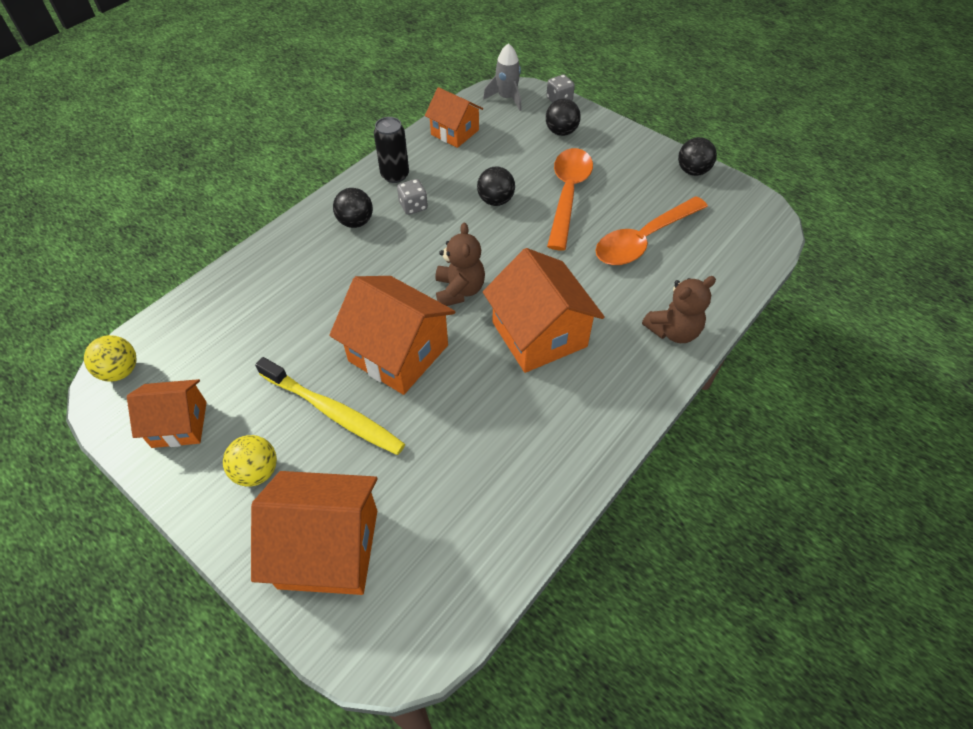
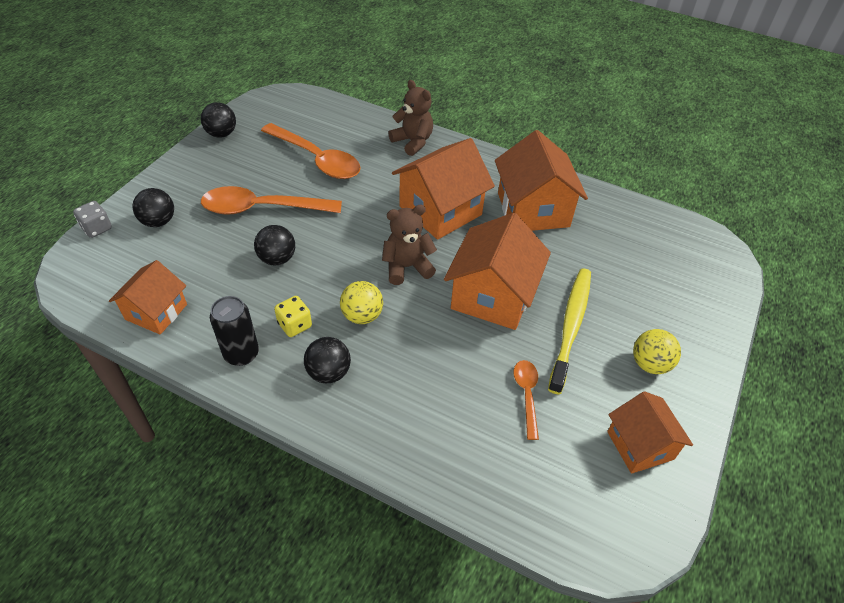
camera: 105 degrees left, 5 degrees down
yellow ball [84,335,137,382] -> yellow ball moved to [340,281,383,324]
orange house [251,471,377,595] -> orange house moved to [495,130,588,231]
grey dice [397,179,428,215] -> yellow dice [274,296,312,337]
grey rocket [483,43,522,111] -> none
none -> orange spoon [514,360,539,440]

